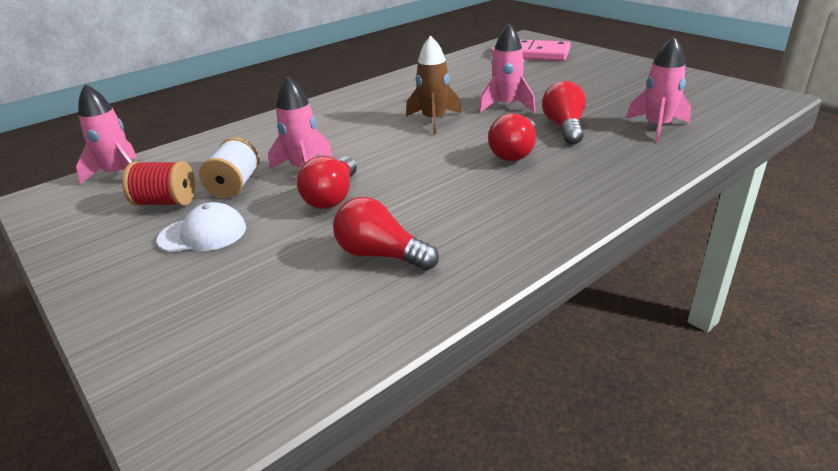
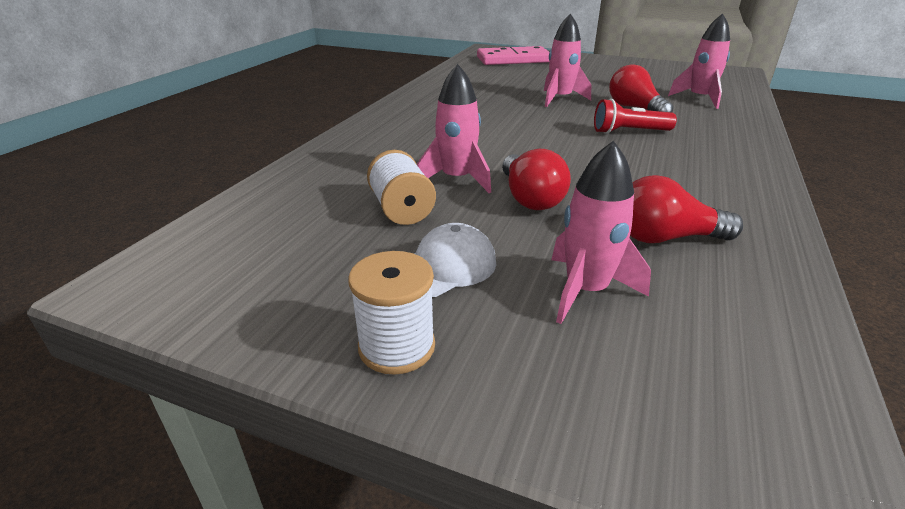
camera: 30 degrees left, 0 degrees up
pink rocket [76,84,138,184] -> pink rocket moved to [551,140,651,324]
red spool [122,161,195,206] -> none
brown rocket [406,36,462,134] -> none
red light bulb [488,113,536,161] -> red flashlight [594,99,677,134]
none -> white spool [349,251,435,375]

